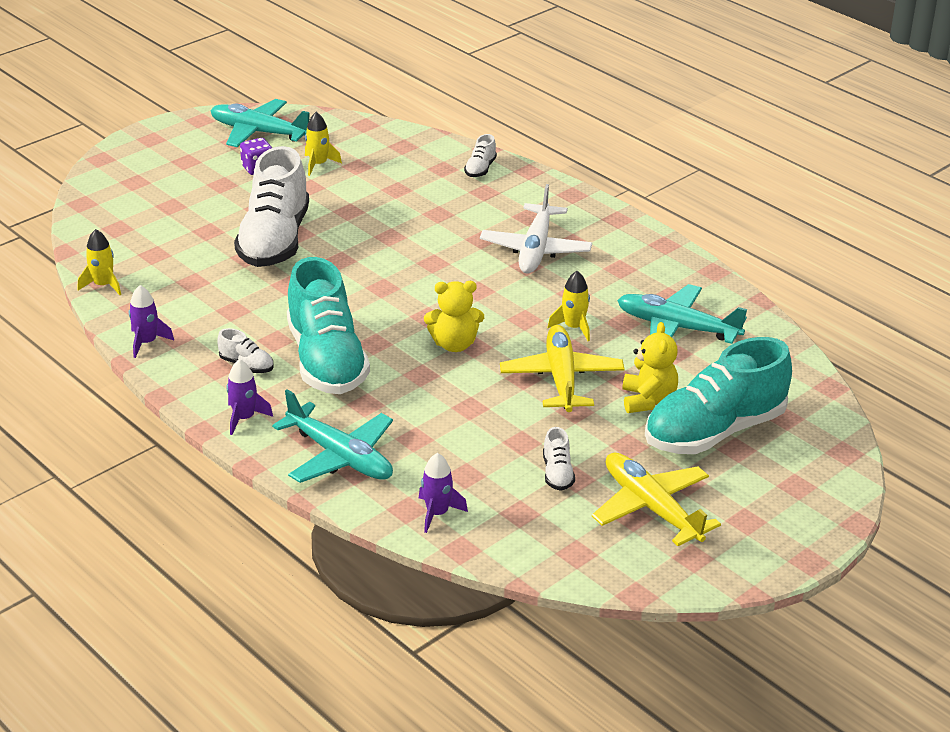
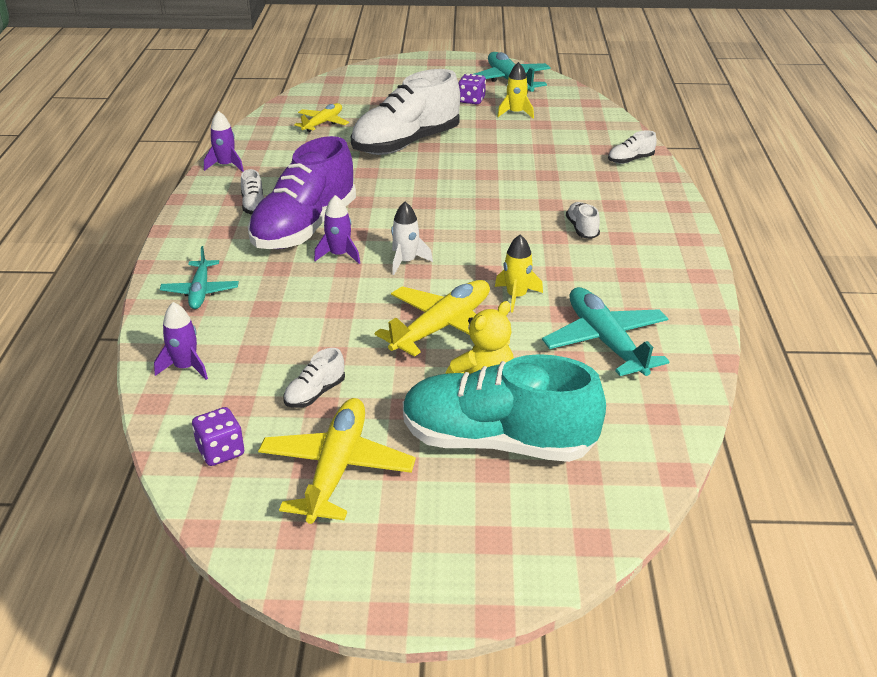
camera: 45 degrees right, 0 degrees up
yellow rocket [78,229,121,295] -> none
purple rocket [226,359,273,435] -> purple rocket moved to [314,195,360,264]
turquoise plane [272,389,393,483] -> turquoise plane [160,246,239,309], size x0.62
turquoise shoe [287,257,370,394] -> purple shoe [248,136,356,249]
yellow teddy bear [424,281,484,352] -> white rocket [391,202,433,275]
white plane [480,184,592,274] -> white shoe [566,202,600,239]
none -> purple dice [192,407,244,466]
none -> yellow plane [294,103,349,132]

